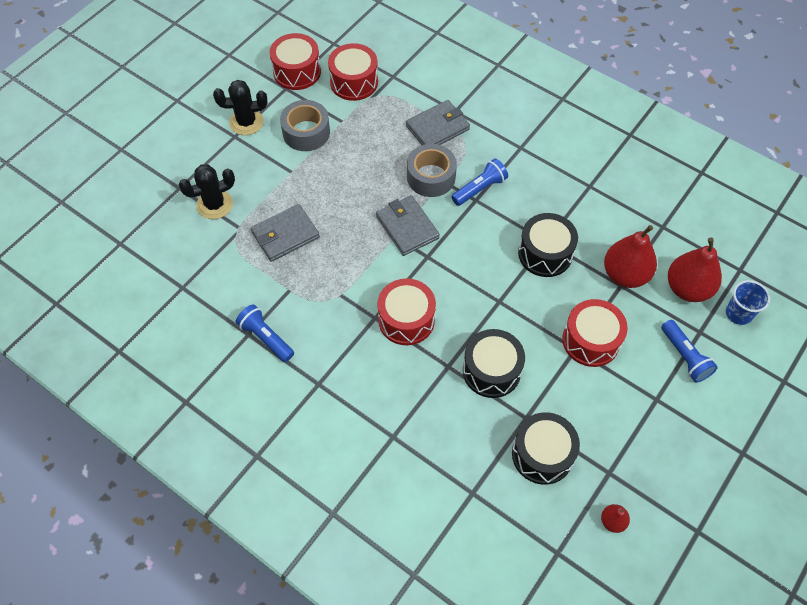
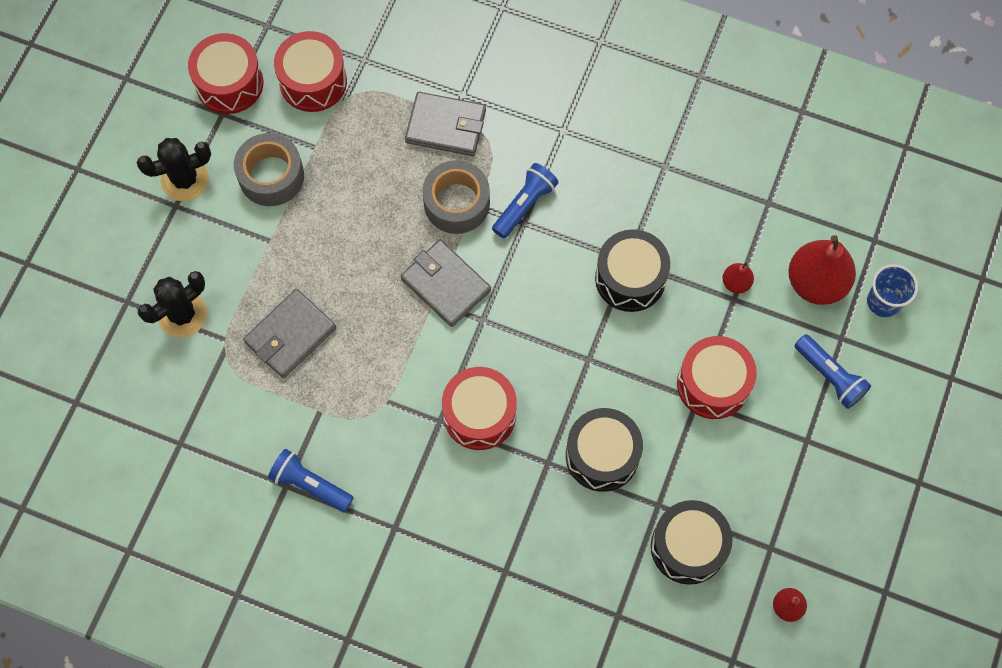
camera: 15 degrees left, 10 degrees up
grey wallet [406,100,470,145] -> grey wallet turned 60 degrees clockwise [405,92,486,156]
red pear [604,225,657,288] -> red pear [723,262,754,294], size x0.47

